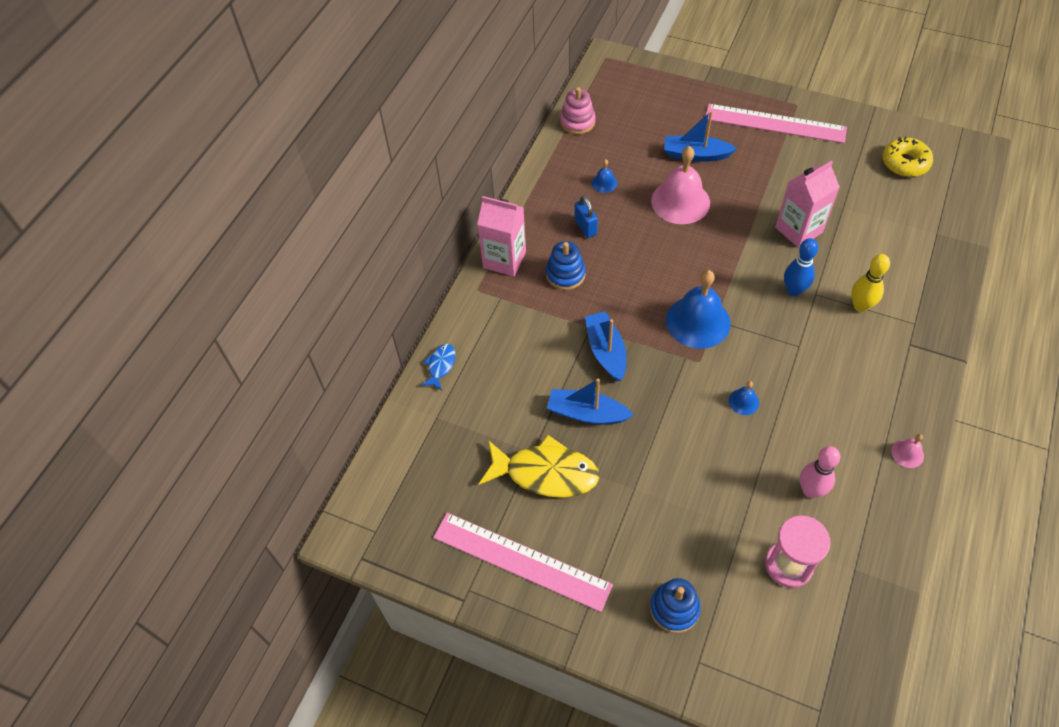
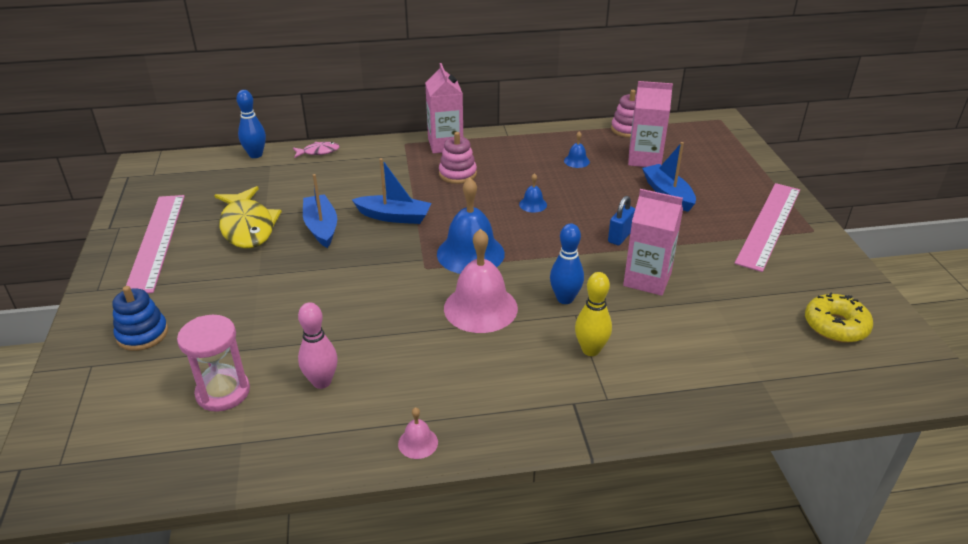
camera: 55 degrees right, 20 degrees down
blue fish [421,344,456,390] -> pink fish [293,142,339,158]
blue stacking toy [546,241,586,290] -> pink stacking toy [439,132,477,184]
blue padlock [574,195,598,238] -> blue padlock moved to [608,196,635,245]
blue boat [585,311,626,381] -> blue boat turned 60 degrees clockwise [351,158,432,224]
pink bell [651,146,710,224] -> pink bell moved to [444,229,518,333]
pink ruler [706,104,847,143] -> pink ruler turned 45 degrees clockwise [735,183,800,272]
blue bell [729,381,759,415] -> blue bell moved to [519,173,547,213]
none -> blue bowling pin [236,90,266,158]
none -> pink carton [628,81,673,167]

